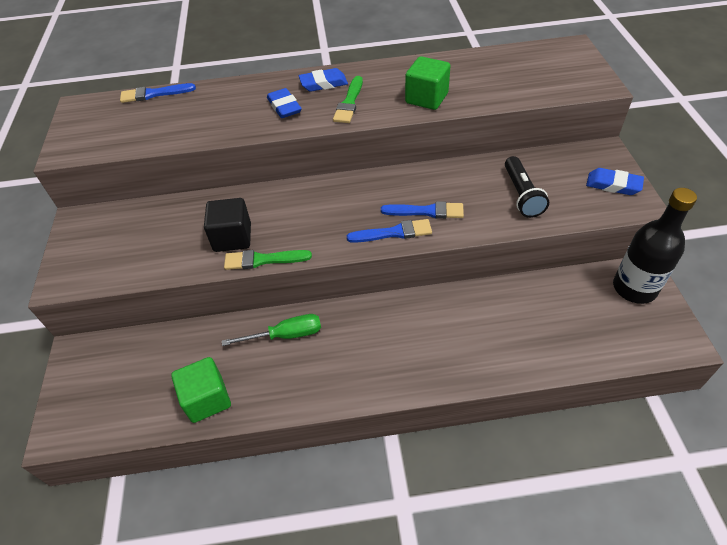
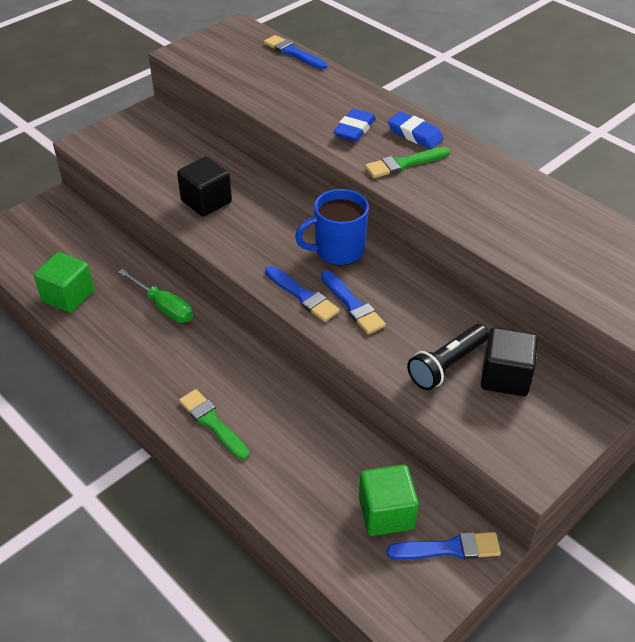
camera: 50 degrees right, 5 degrees down
green brush [224,250,312,270] -> green brush moved to [179,389,250,460]
green cube [405,56,451,110] -> green cube moved to [359,465,419,536]
blue eraser [586,168,644,195] -> none
black bottle [613,188,697,304] -> blue brush [386,532,501,559]
none -> blue mug [295,189,369,266]
none -> black cube [481,327,538,396]

